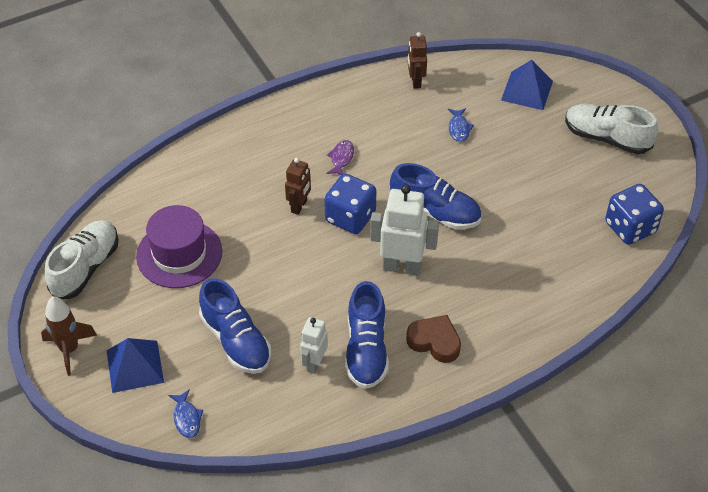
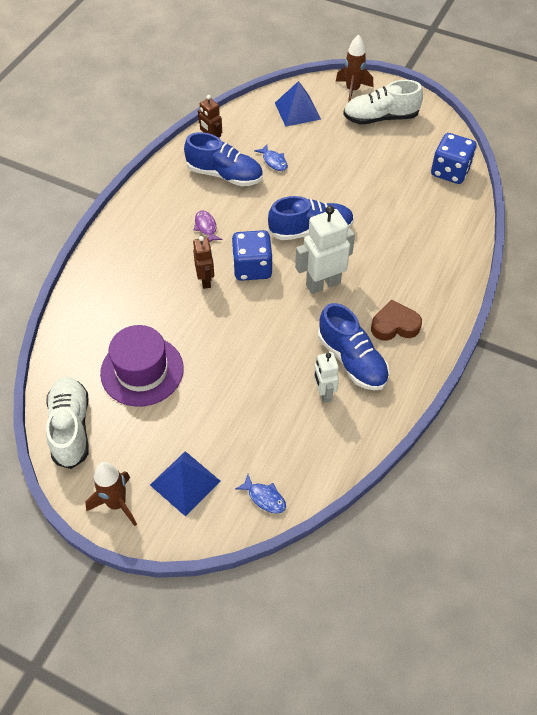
camera: 35 degrees left, 5 degrees up
blue shoe [199,278,271,374] -> blue shoe moved to [184,132,263,186]
none -> brown rocket [336,34,373,102]

